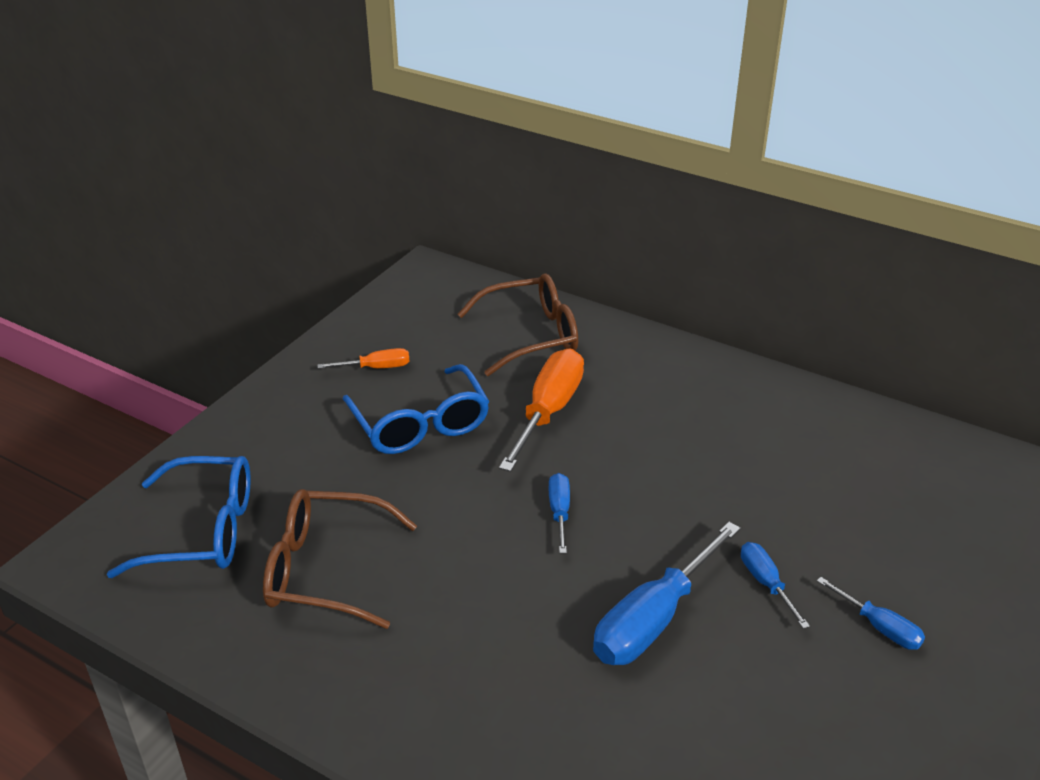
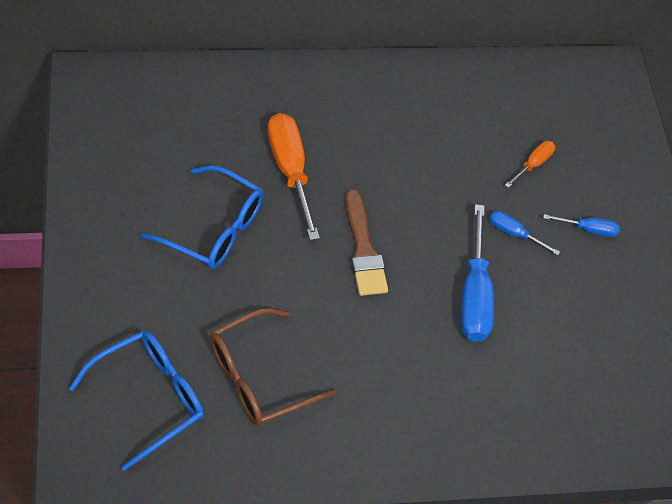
camera: 45 degrees left, 20 degrees up
orange screwdriver [317,348,410,369] -> orange screwdriver moved to [505,141,555,188]
brown glasses [458,273,578,376] -> none
blue screwdriver [549,473,570,553] -> brown brush [345,189,388,296]

